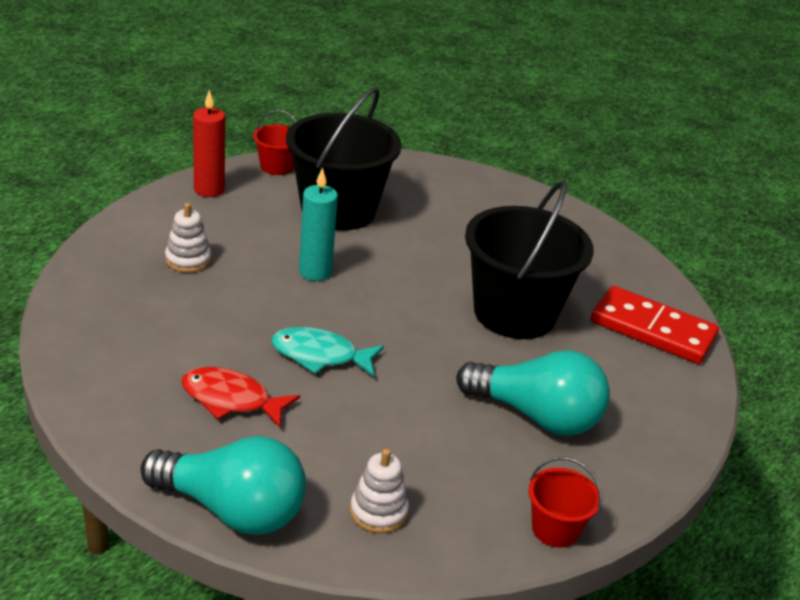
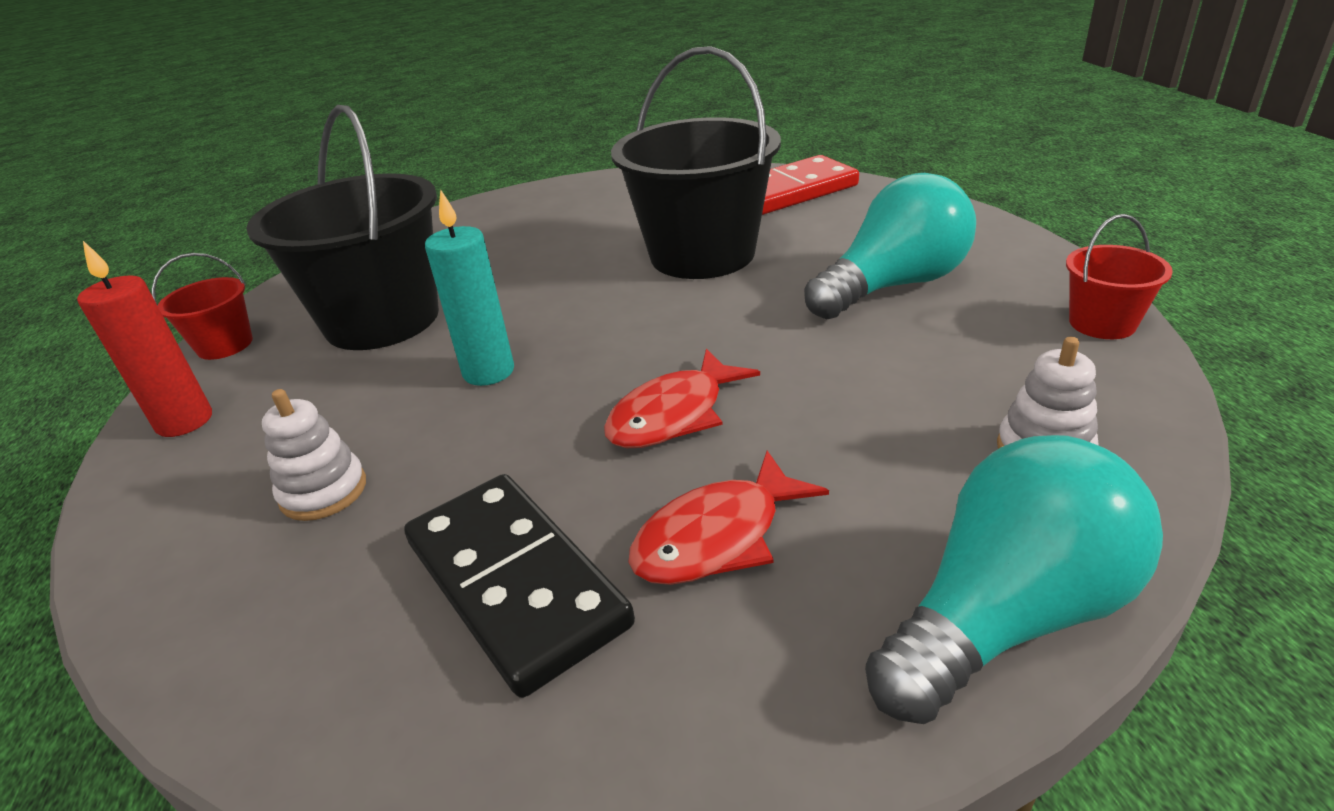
camera: 50 degrees left, 0 degrees up
turquoise fish [272,327,384,376] -> red fish [604,349,760,448]
none -> black domino [404,474,635,698]

